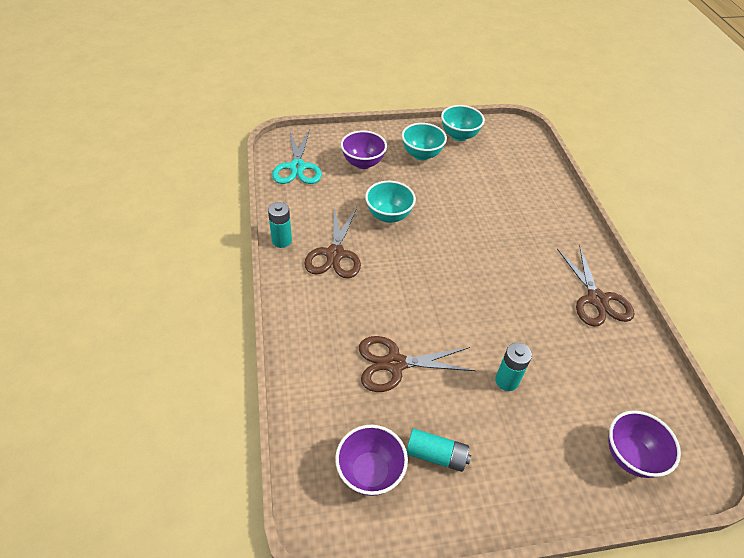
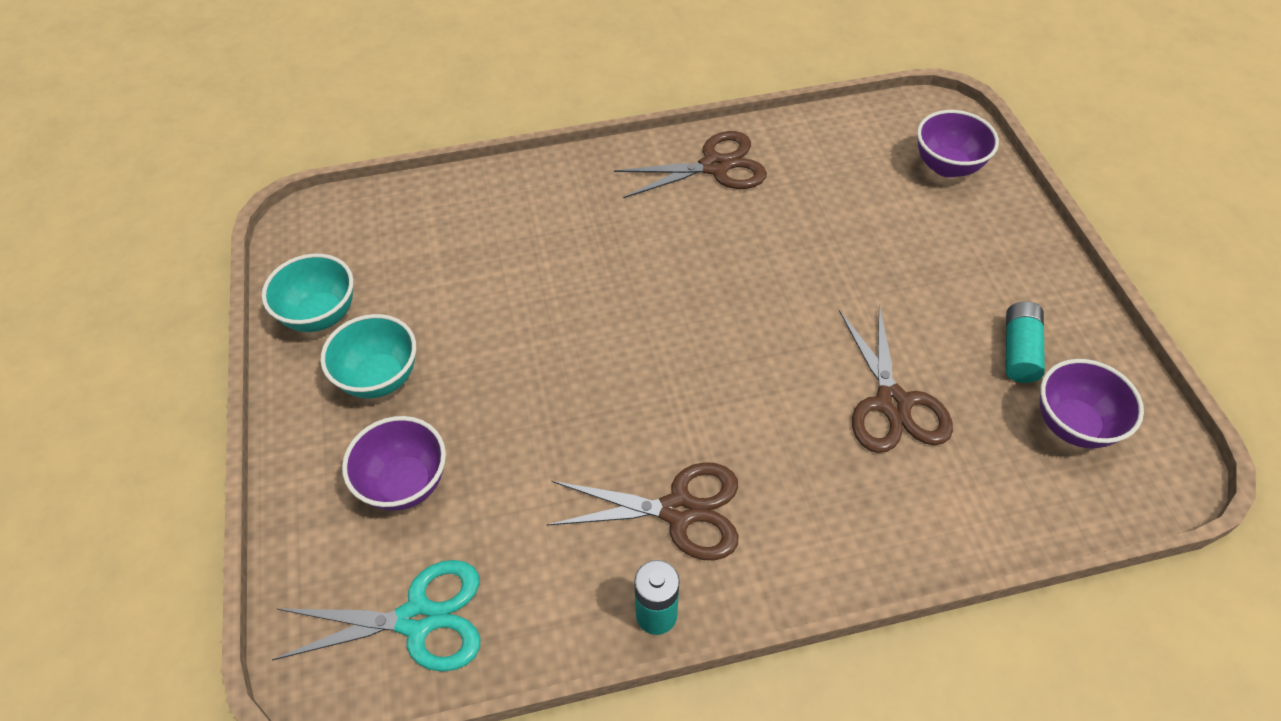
camera: 90 degrees left, 5 degrees up
turquoise bowl [365,181,416,223] -> none
turquoise battery [495,343,532,391] -> none

